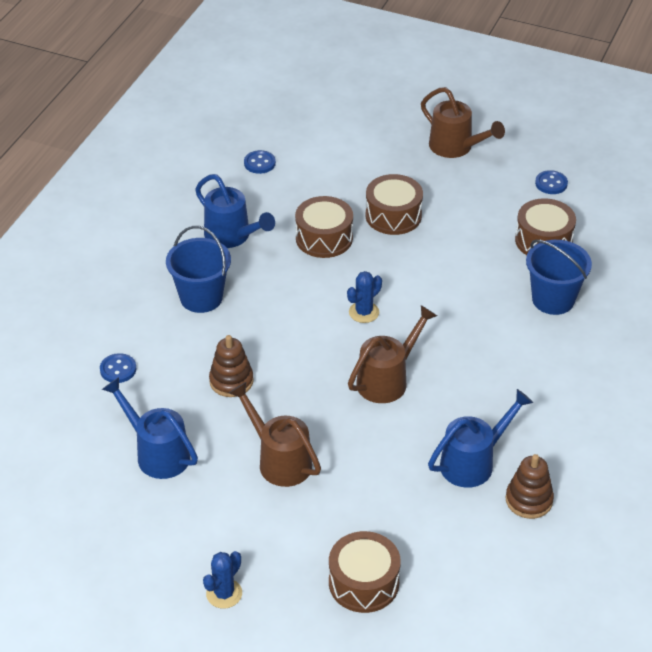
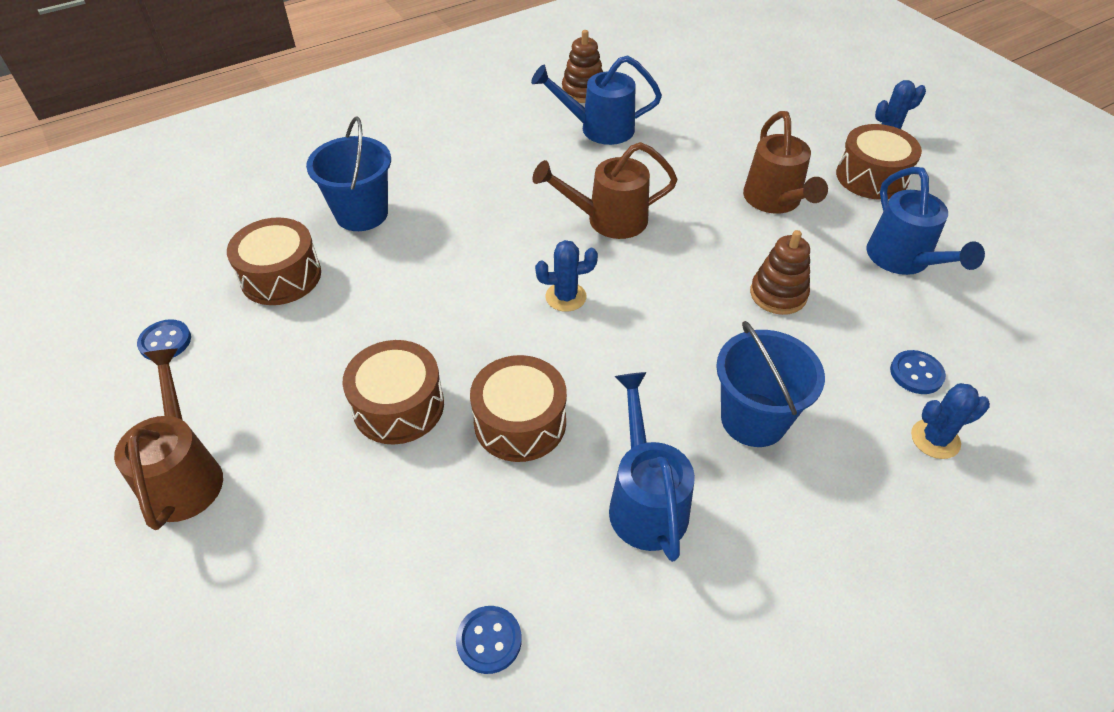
camera: 145 degrees left, 5 degrees up
brown drum [329,531,401,613] -> brown drum moved to [836,124,922,200]
none -> blue cactus [911,383,990,459]

